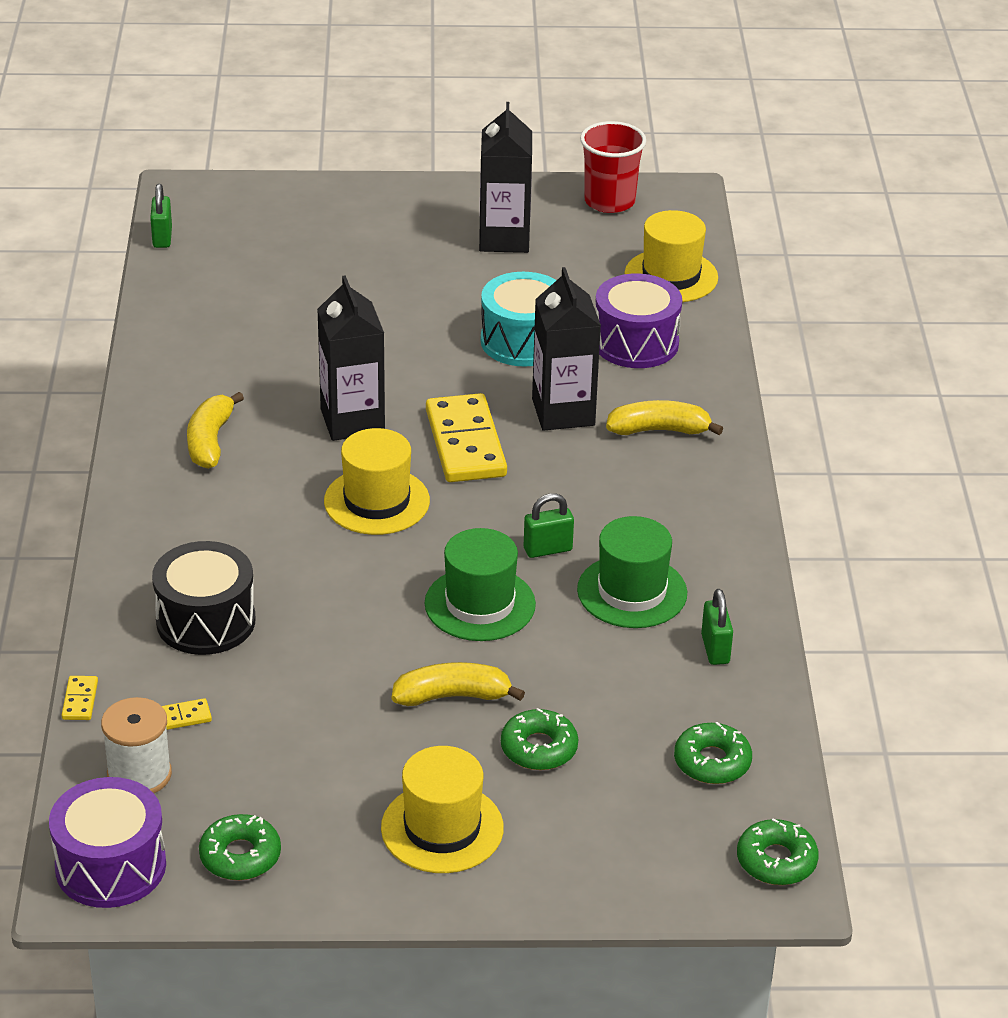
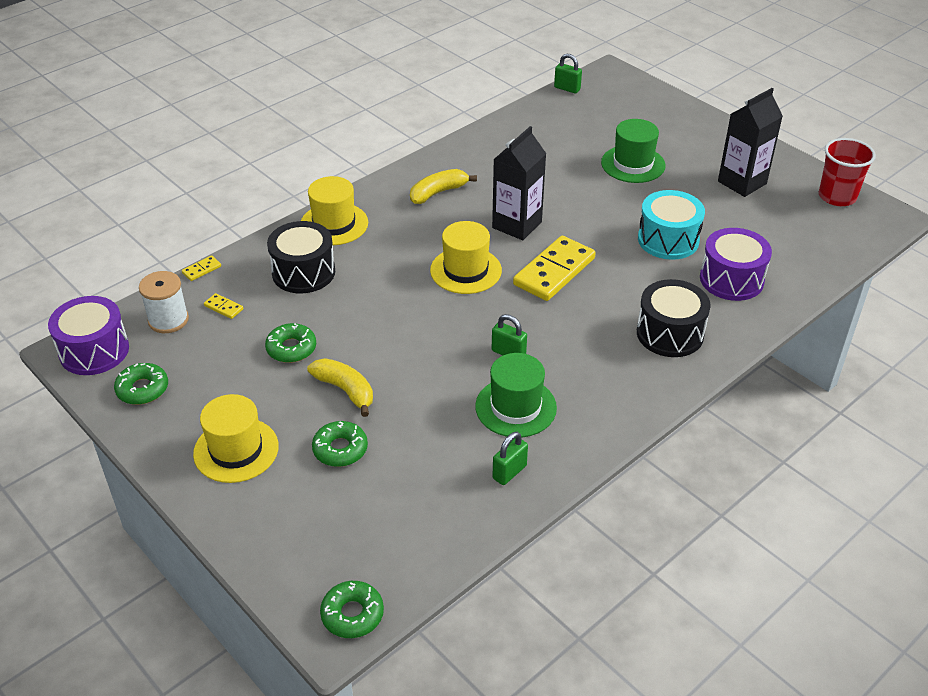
camera: 50 degrees right, 5 degrees up
green padlock [150,184,172,248] -> green padlock turned 75 degrees clockwise [554,54,582,93]
green hat [425,528,536,641] -> green hat moved to [601,119,665,183]
black carton [532,267,601,431] -> none
yellow banana [606,400,723,435] -> black drum [637,279,711,357]
yellow hat [624,210,718,302] -> yellow hat moved to [301,176,368,245]
green donut [674,722,752,784] -> green donut moved to [265,323,316,363]

